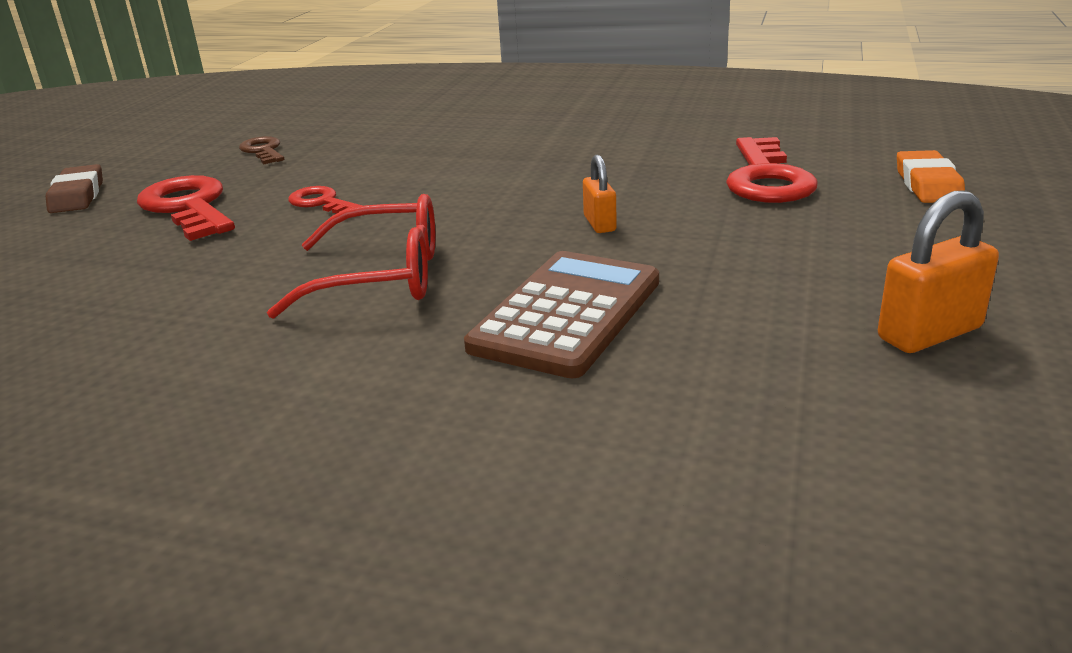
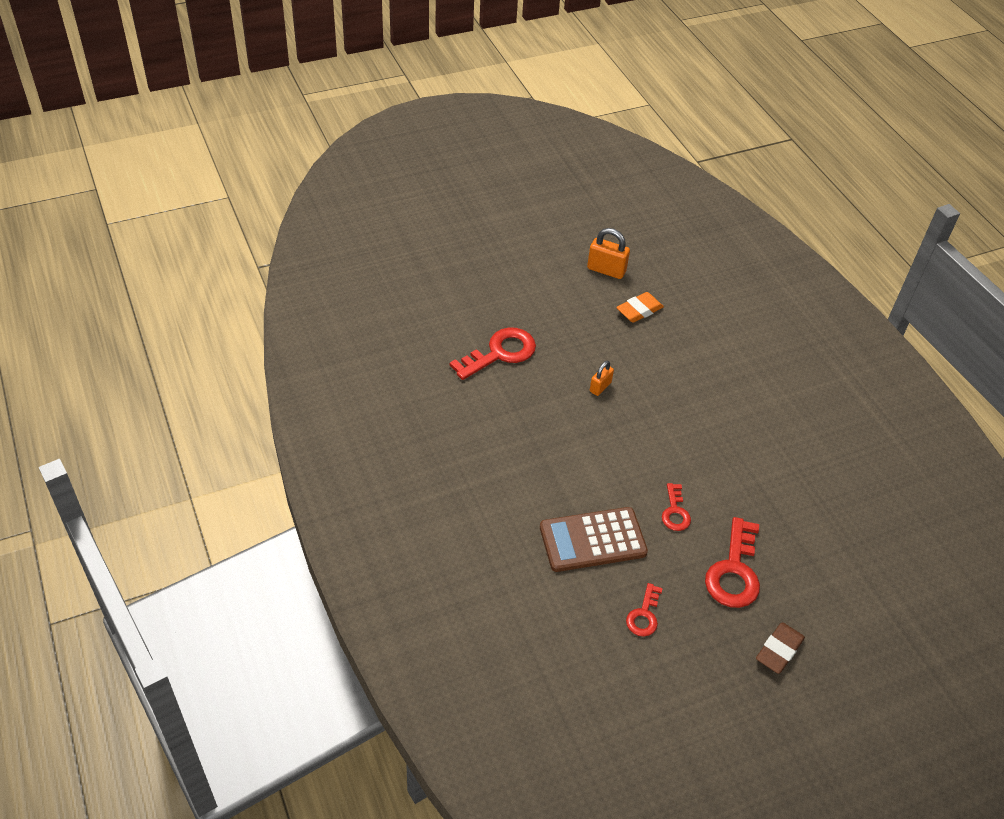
camera: 135 degrees left, 20 degrees up
brown key [239,136,285,164] -> red key [626,583,663,637]
red glasses [267,194,435,319] -> none
brown calculator [464,251,659,378] -> brown calculator moved to [540,507,648,572]
orange eraser [897,150,965,203] -> orange eraser moved to [616,292,664,323]

